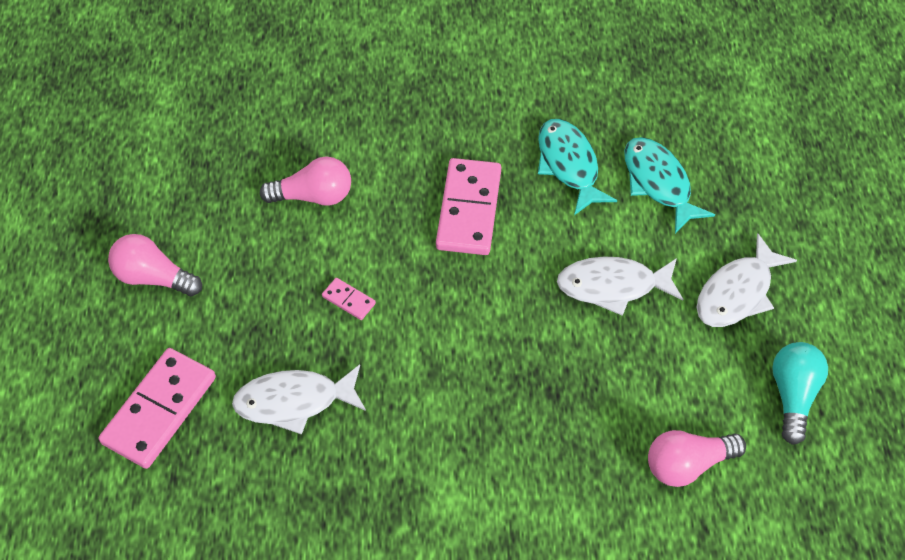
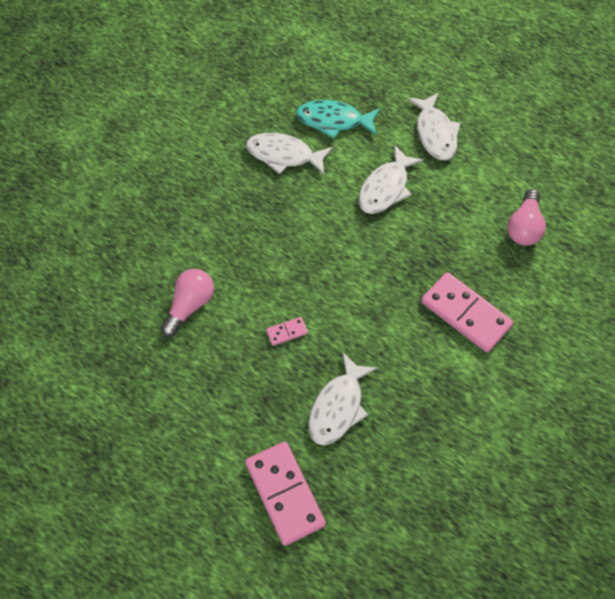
camera: 55 degrees left, 5 degrees up
pink light bulb [108,234,202,296] -> none
pink domino [436,158,501,255] -> pink domino moved to [421,272,513,353]
turquoise fish [538,119,617,215] -> white fish [246,133,333,174]
turquoise light bulb [772,342,828,445] -> none

